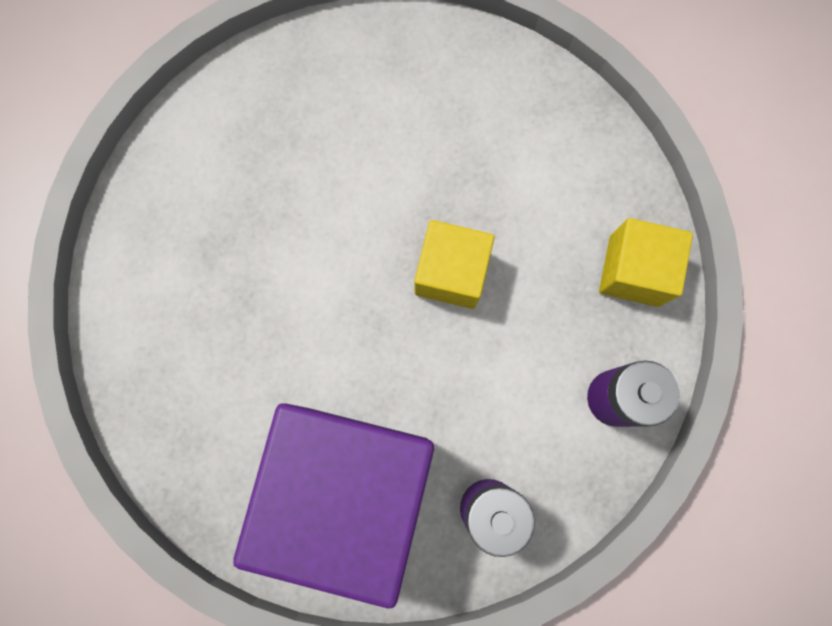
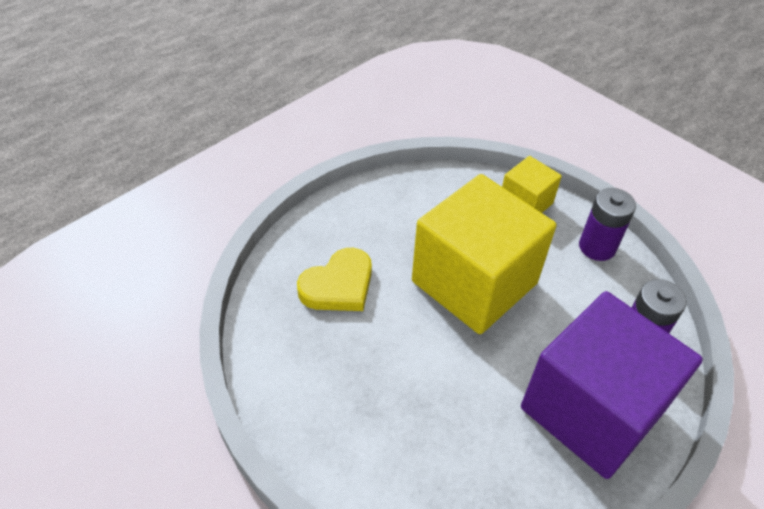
camera: 60 degrees left, 30 degrees down
yellow cube [415,220,494,309] -> yellow cube [412,174,556,334], size x2.08
none -> yellow heart [297,248,372,311]

